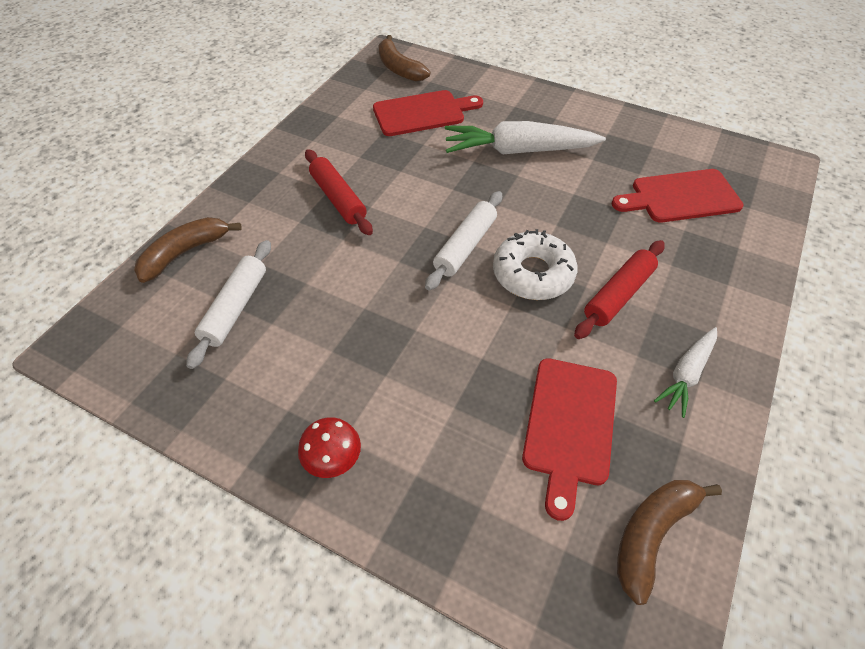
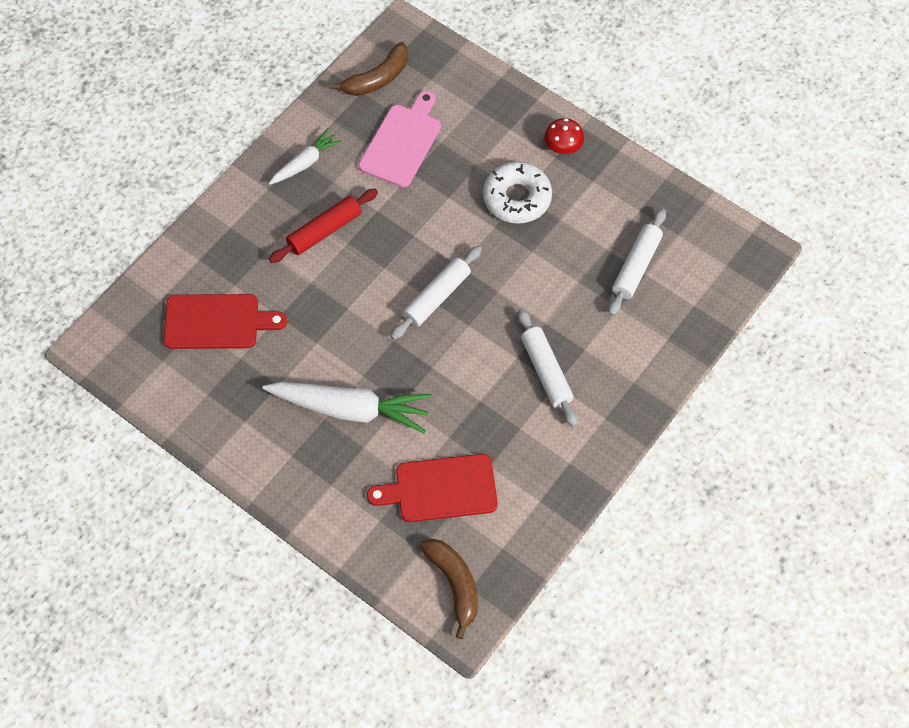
camera: 170 degrees left, 10 degrees up
brown banana [134,217,242,283] -> none
red rolling pin [305,149,373,235] -> white rolling pin [518,309,577,427]
white donut [493,229,578,300] -> white donut moved to [483,162,552,224]
red cutting board [522,358,617,521] -> pink cutting board [359,91,441,187]

